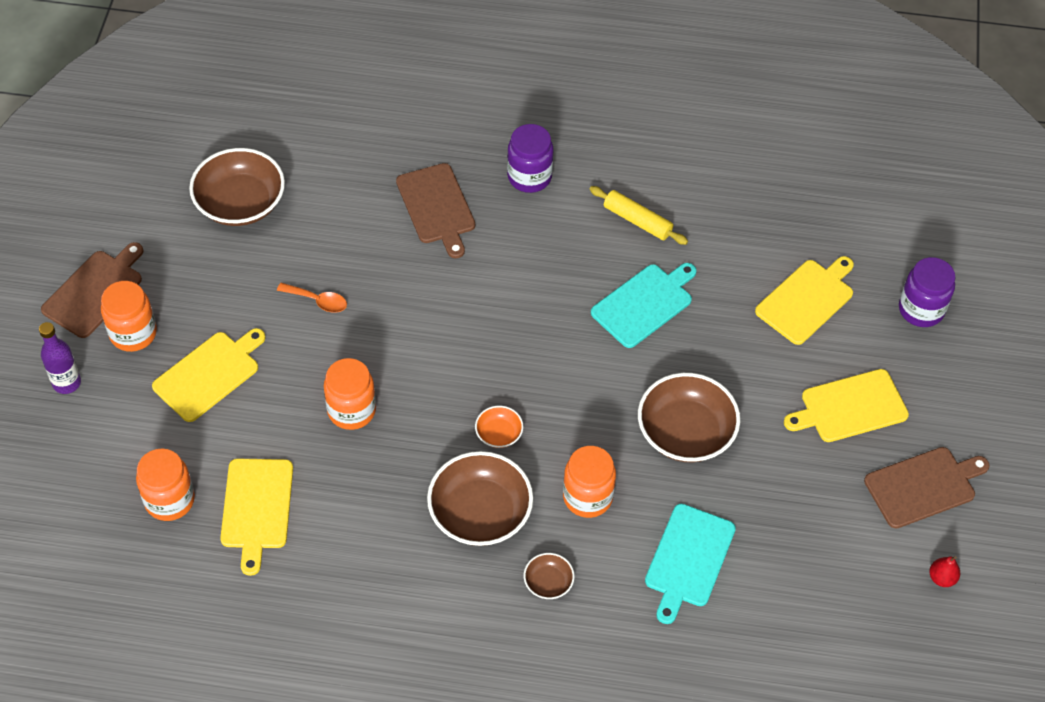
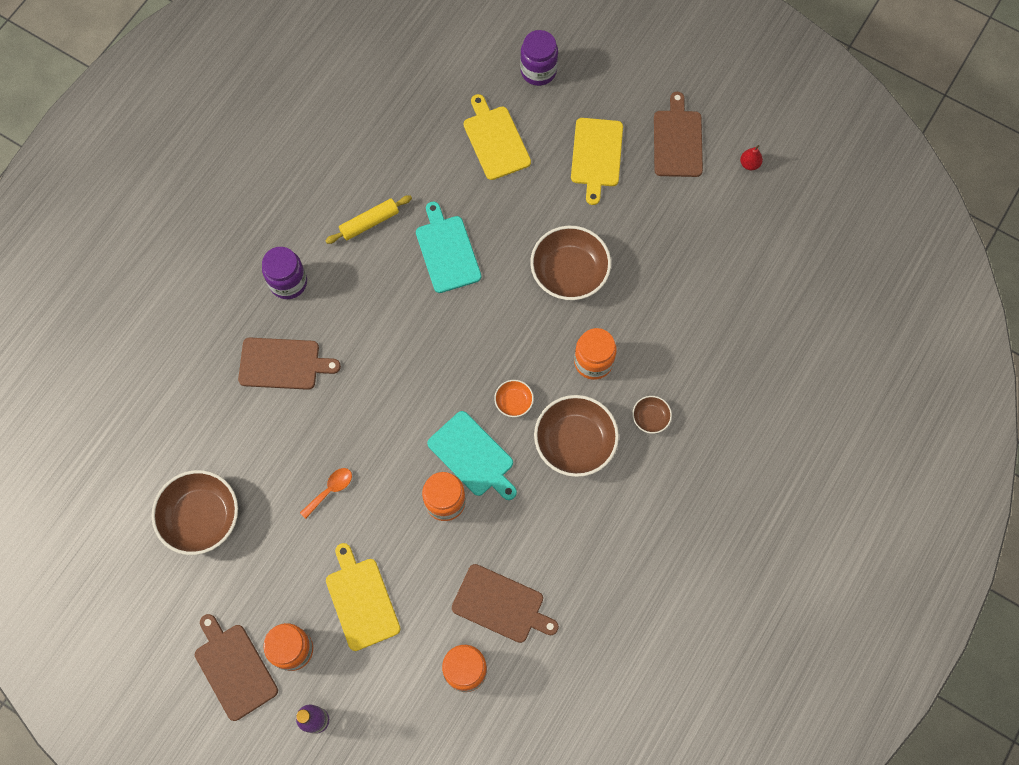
camera: 65 degrees left, 15 degrees up
yellow cutting board [220,459,293,576] -> brown cutting board [452,564,559,643]
turquoise cutting board [645,504,736,624] -> turquoise cutting board moved to [427,411,517,500]

